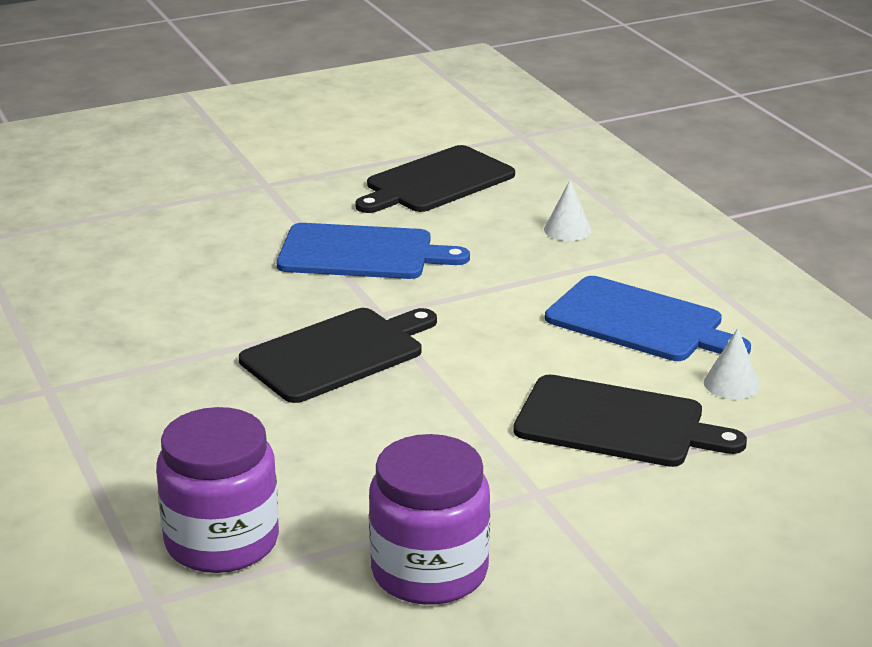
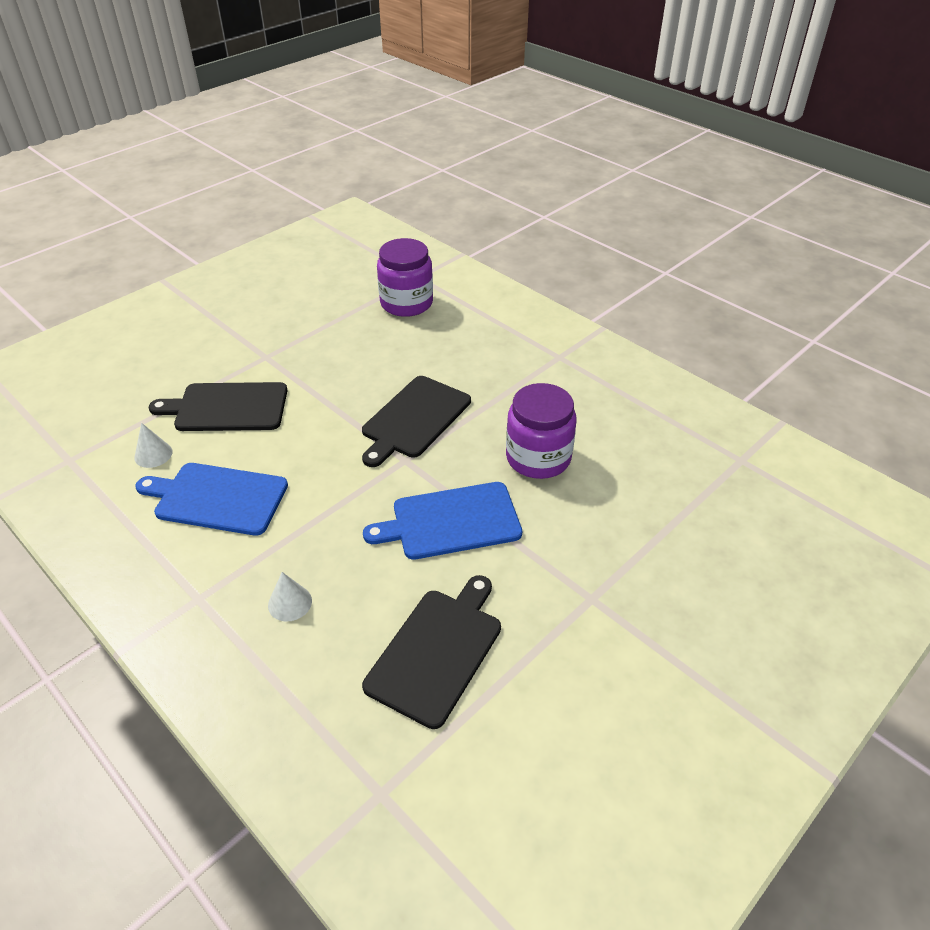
camera: 160 degrees right, 15 degrees up
purple jar [369,434,490,605] -> purple jar moved to [506,383,576,479]

